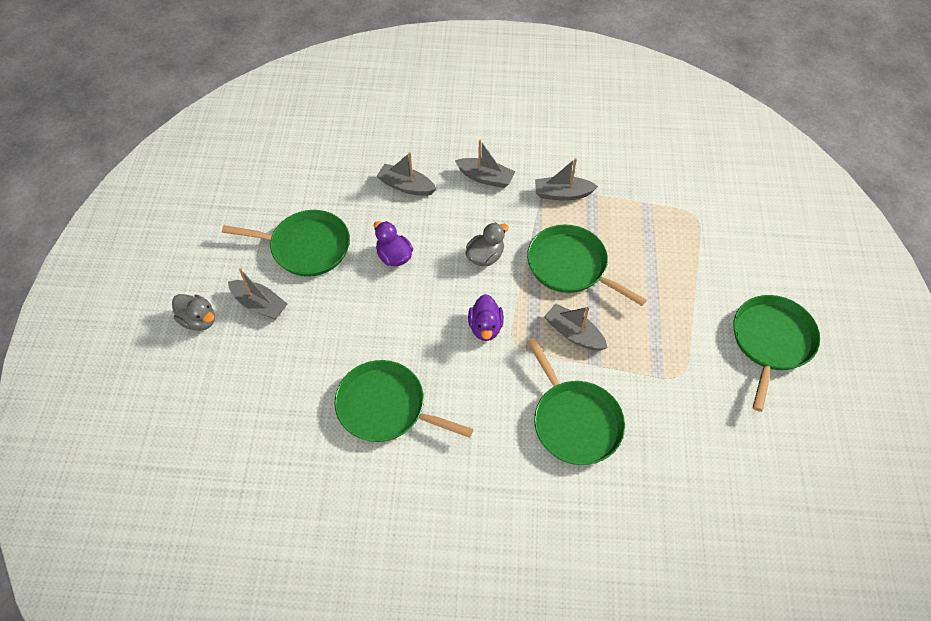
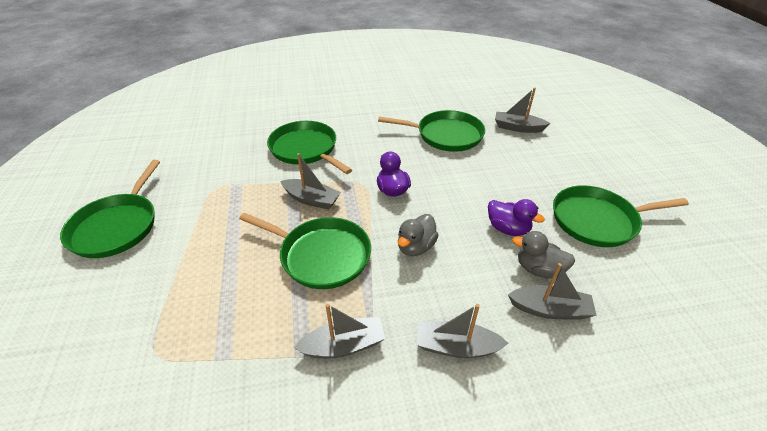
camera: 165 degrees right, 15 degrees down
grey duck [172,294,215,331] -> grey duck moved to [512,231,575,279]
grey boat [228,268,287,319] -> grey boat moved to [495,87,550,133]

